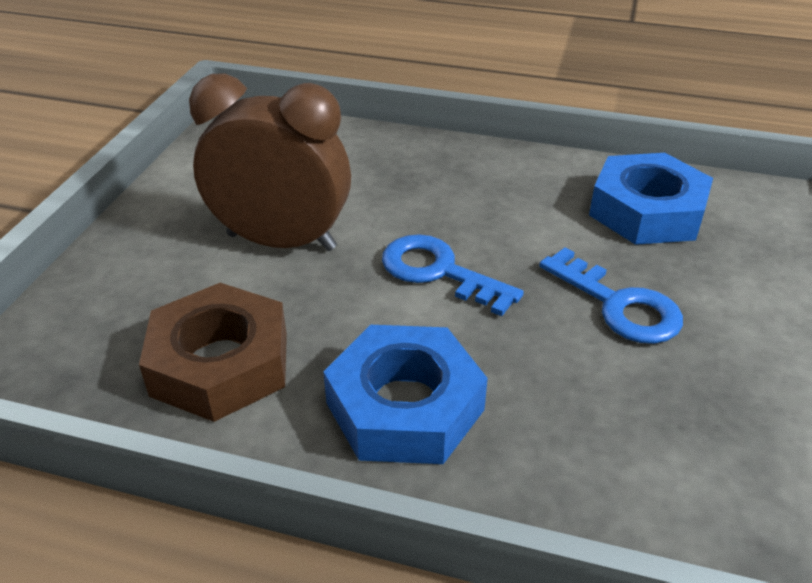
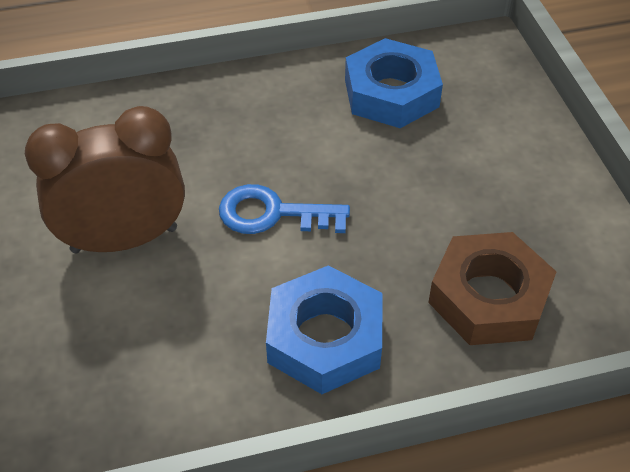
camera: 30 degrees left, 10 degrees up
brown nut [139,283,287,422] -> brown nut moved to [428,232,557,345]
blue key [539,247,683,344] -> none

